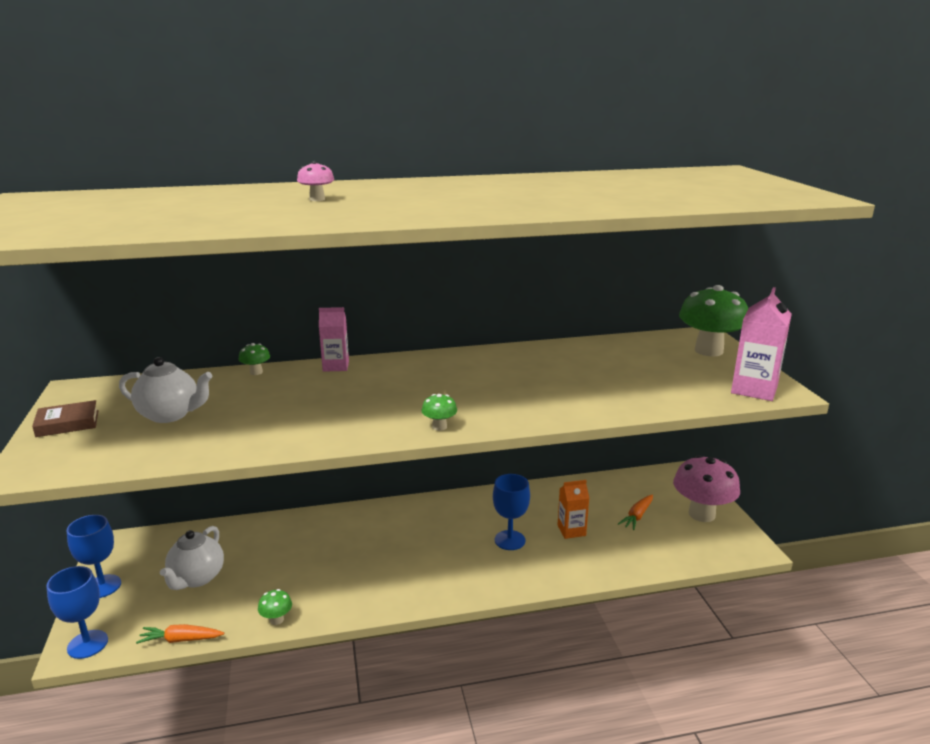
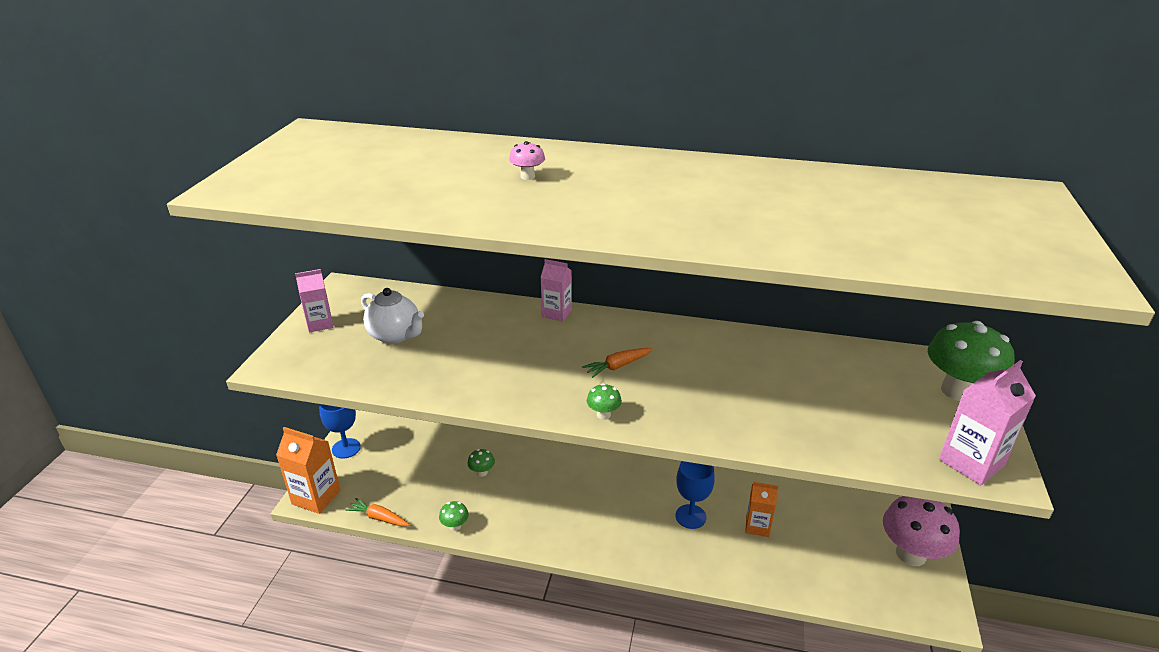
camera: 25 degrees right, 10 degrees up
brown book [32,400,99,437] -> pink carton [295,269,333,332]
blue goblet [46,566,108,659] -> orange carton [276,427,340,514]
white teapot [160,526,224,590] -> none
green mushroom [238,343,270,375] -> green mushroom moved to [468,449,495,477]
orange carrot [618,495,653,530] -> orange carrot moved to [582,348,653,378]

